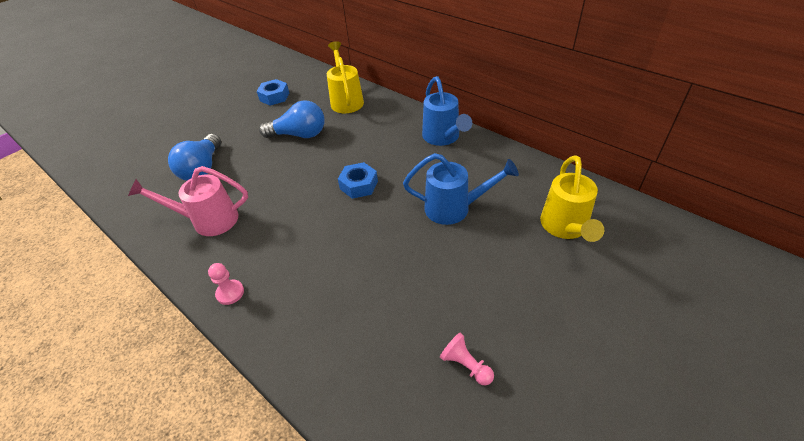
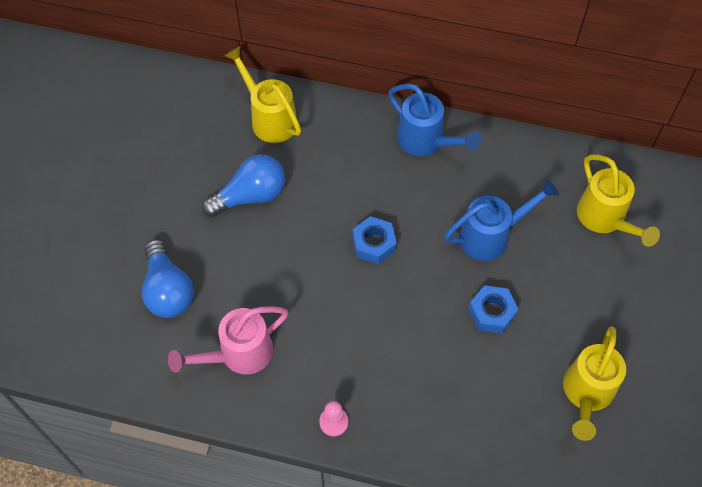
camera: 30 degrees left, 15 degrees up
blue nut [257,79,289,106] -> blue nut moved to [468,285,519,333]
pink pawn [440,333,494,386] -> yellow watering can [563,327,626,441]

